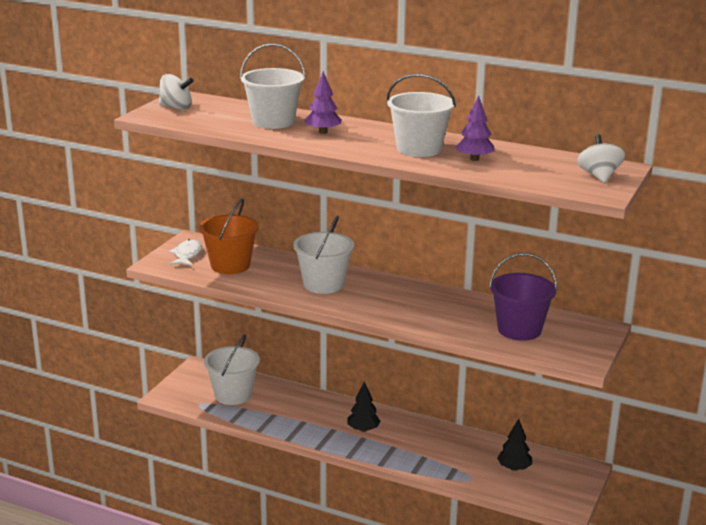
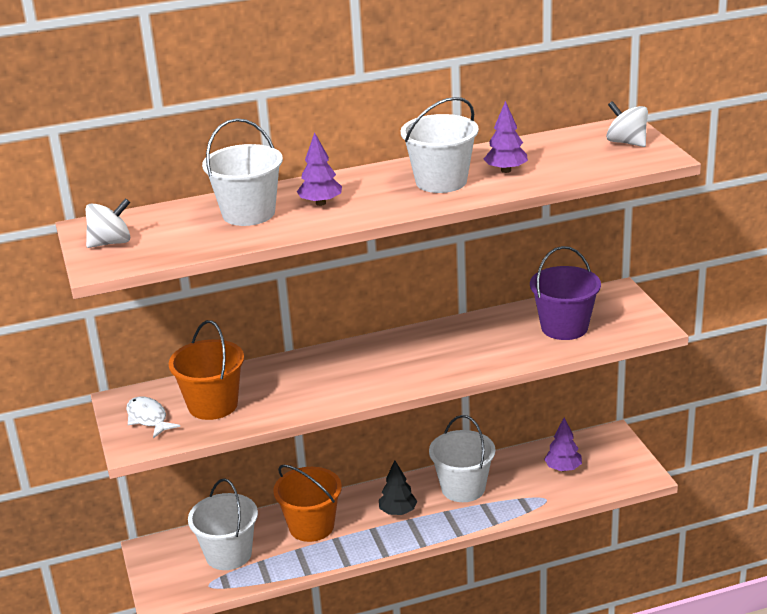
camera: 40 degrees left, 5 degrees up
white bucket [293,216,354,294] -> white bucket moved to [429,415,495,502]
black tree [497,419,532,471] -> purple tree [544,418,582,471]
none -> orange bucket [273,465,342,542]

